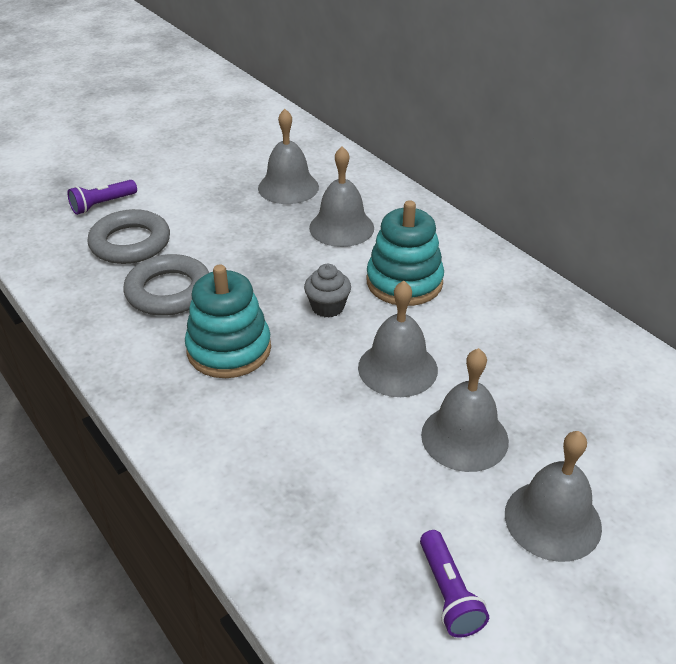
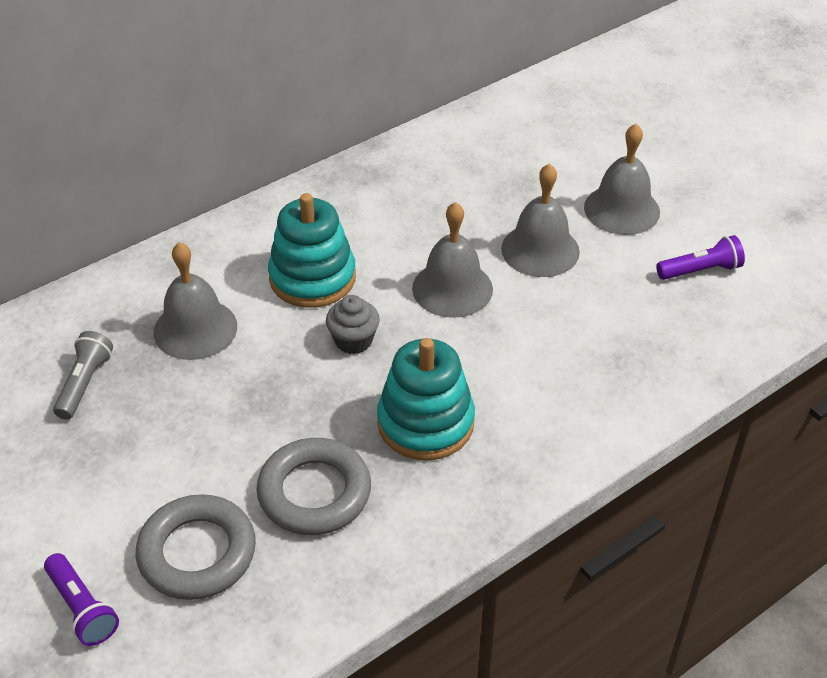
camera: 90 degrees left, 5 degrees up
grey bell [258,109,319,204] -> grey flashlight [53,331,113,420]

